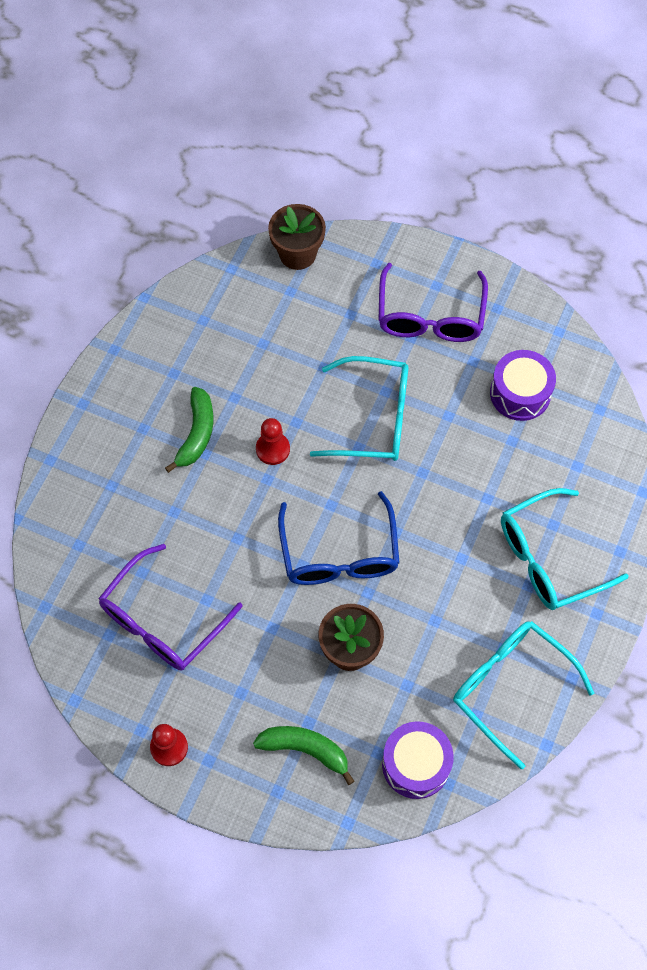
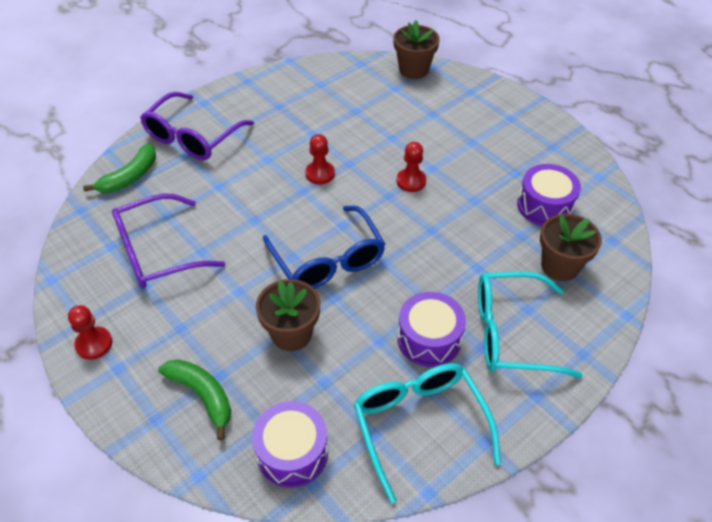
camera: 25 degrees right, 15 degrees down
green banana [165,387,213,473] -> green banana moved to [83,143,156,193]
blue glasses [278,491,400,585] -> blue glasses turned 45 degrees counterclockwise [263,206,385,289]
turquoise glasses [310,356,409,461] -> red pawn [397,142,426,192]
purple glasses [378,263,488,342] -> purple glasses moved to [140,92,254,160]
none -> purple drum [397,292,466,367]
none -> brown flower pot [540,214,602,281]

